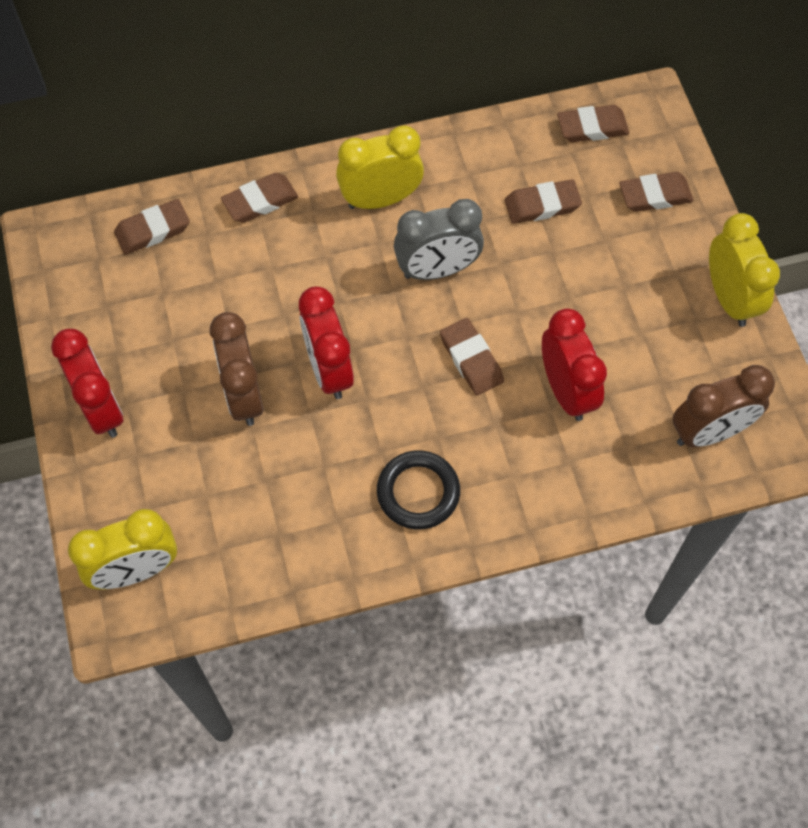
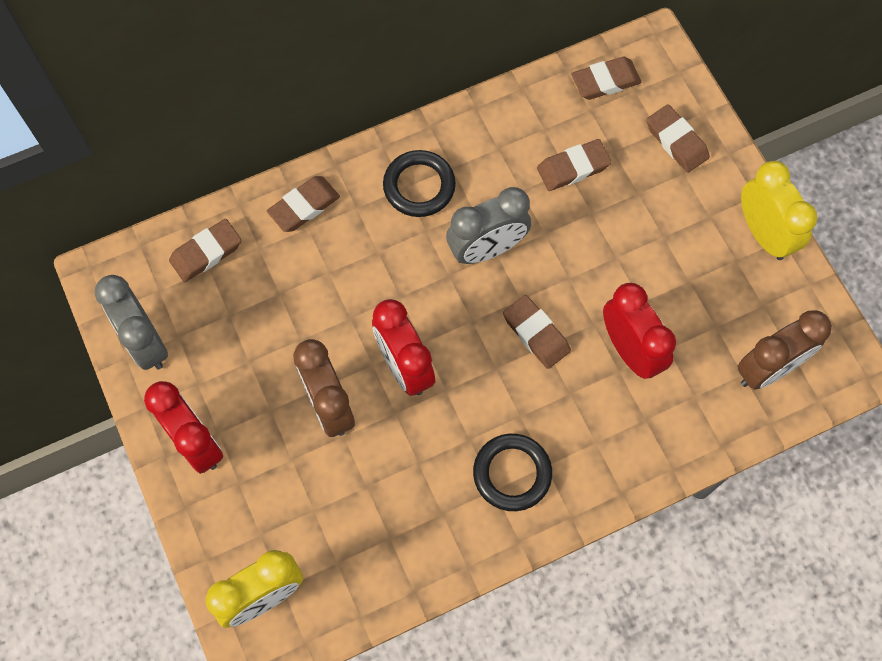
camera: 10 degrees left, 5 degrees up
yellow clock [336,125,424,209] -> black ring [383,150,456,217]
brown eraser [619,172,693,212] -> brown eraser turned 75 degrees clockwise [647,104,710,173]
none -> grey clock [95,275,168,370]

